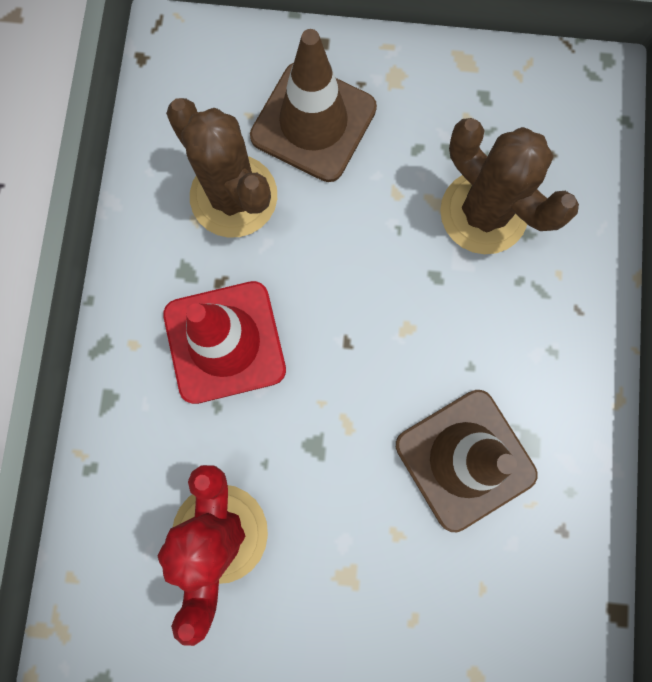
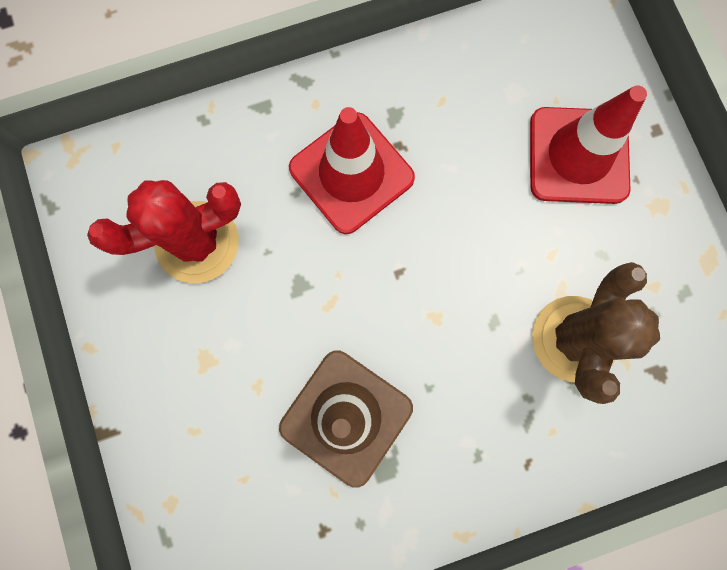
camera: 65 degrees right, 0 degrees up
brown cactus [166,98,277,238] -> none
brown traffic cone [250,29,377,182] -> red traffic cone [530,85,647,204]

